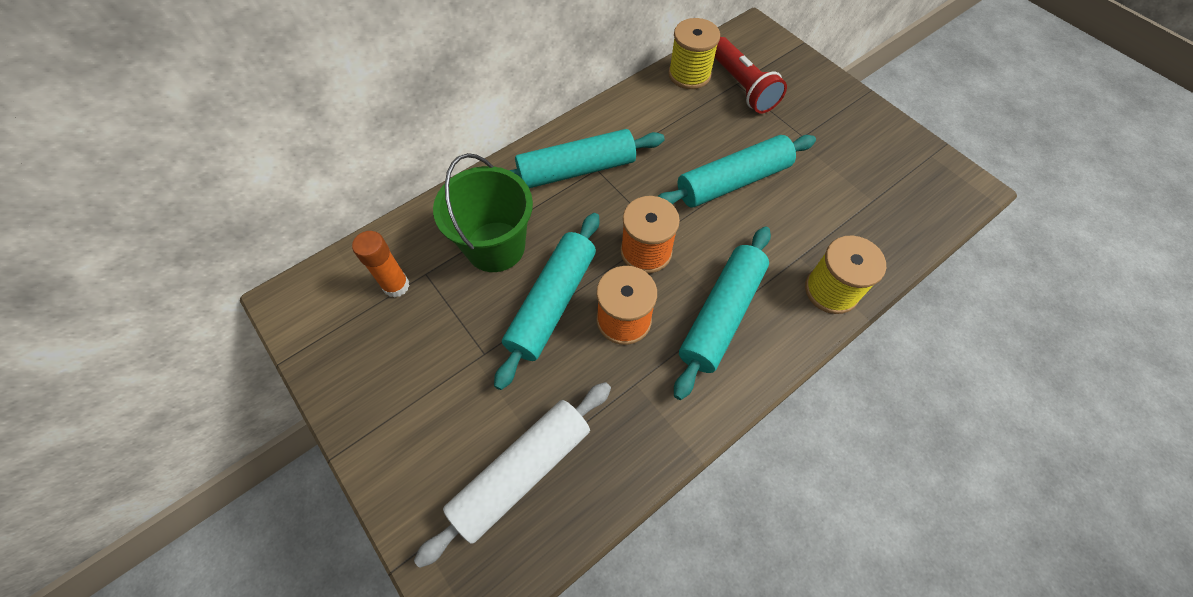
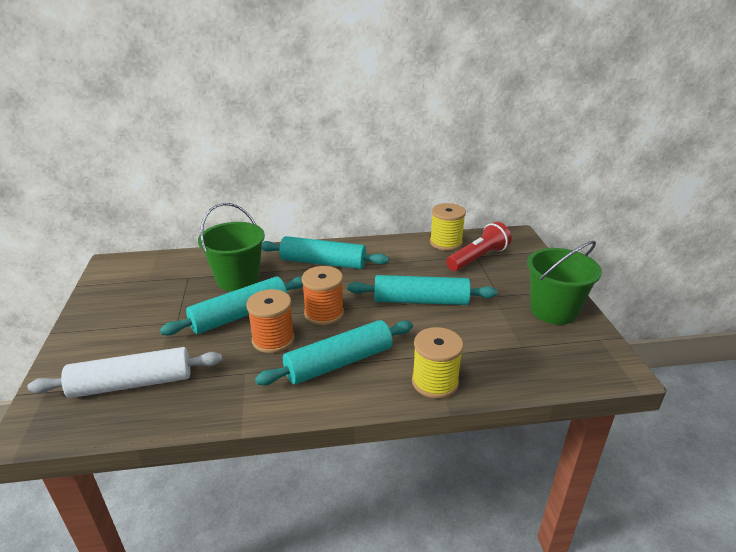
camera: 30 degrees right, 30 degrees down
orange glue stick [352,231,410,298] -> none
red flashlight [714,37,787,114] -> red flashlight turned 135 degrees counterclockwise [446,222,512,271]
none -> green bucket [527,241,602,325]

